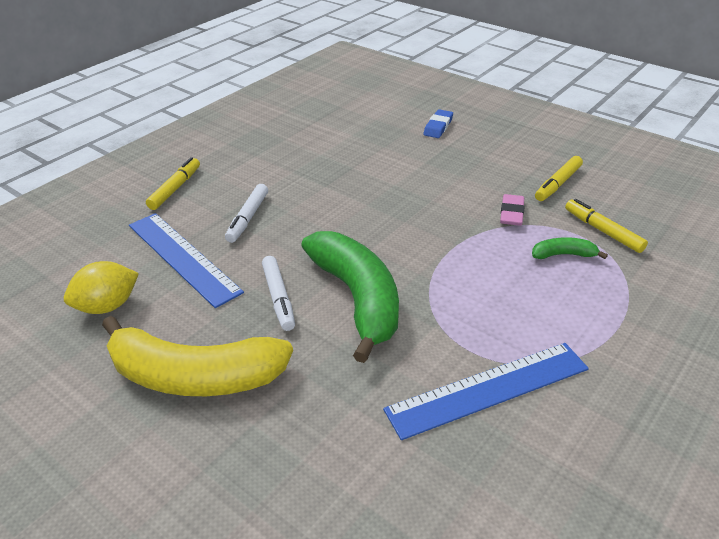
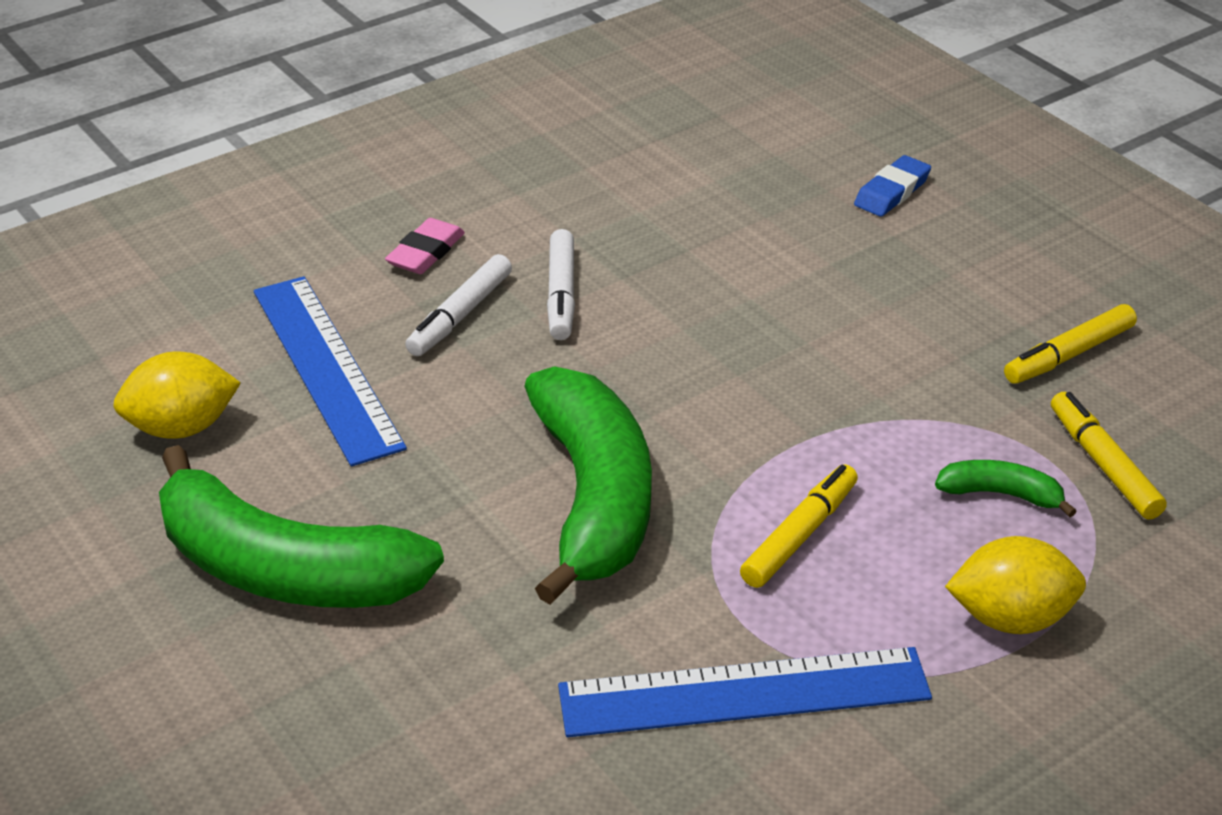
camera: 15 degrees right, 0 degrees up
yellow banana [102,316,293,396] -> green banana [159,445,444,608]
yellow marker [146,157,200,210] -> yellow marker moved to [740,464,858,588]
white marker [262,256,295,331] -> white marker moved to [547,229,575,340]
pink eraser [500,194,525,226] -> pink eraser moved to [385,218,465,274]
none -> yellow lemon [945,536,1086,634]

